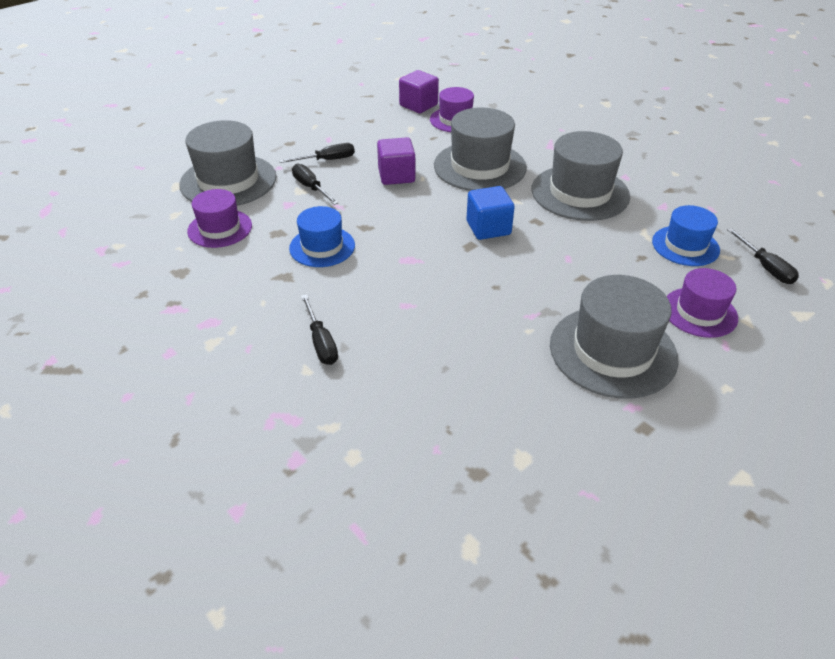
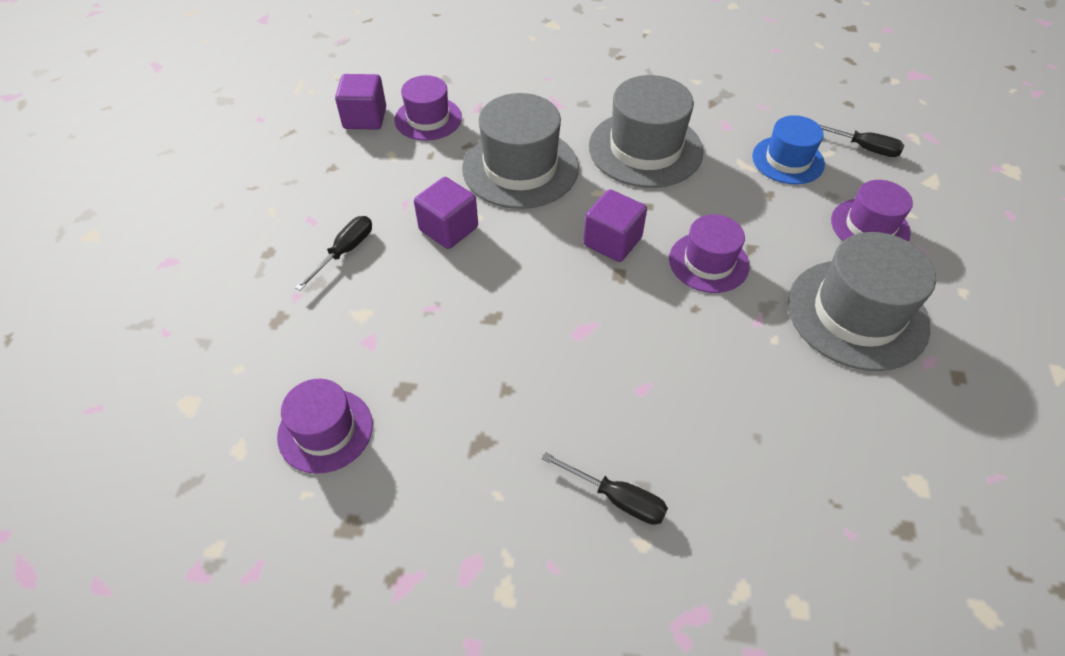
camera: 40 degrees left, 10 degrees up
grey hat [179,120,276,206] -> none
blue hat [289,206,355,267] -> none
black screwdriver [292,164,338,205] -> none
blue cube [466,186,515,240] -> purple cube [583,189,647,262]
none -> purple hat [669,214,750,293]

